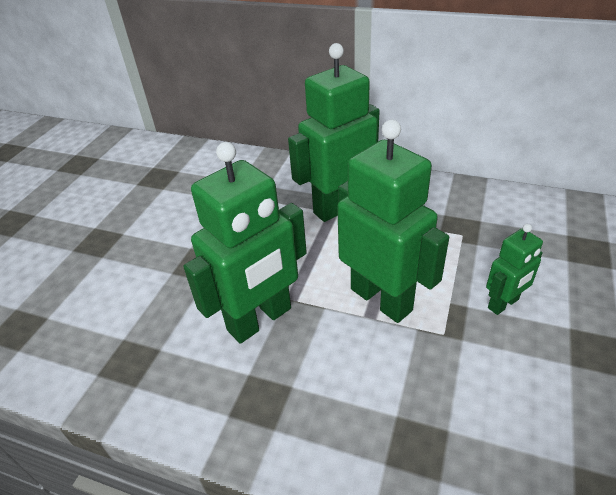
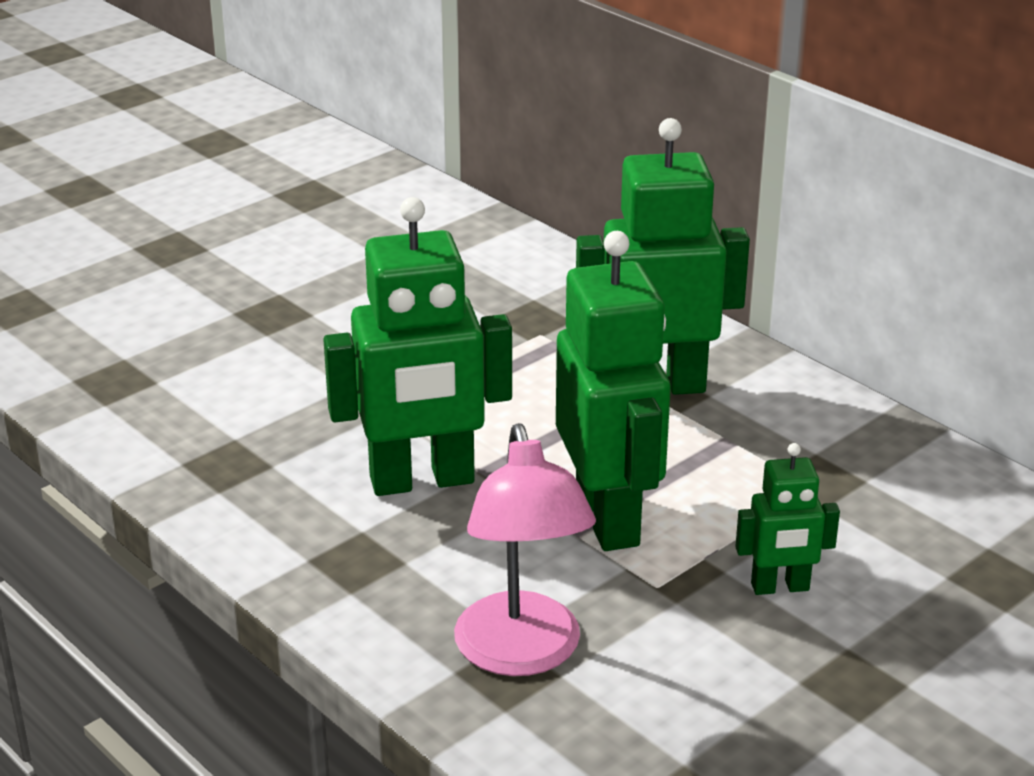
camera: 25 degrees right, 10 degrees down
none -> pink lamp [454,423,596,676]

